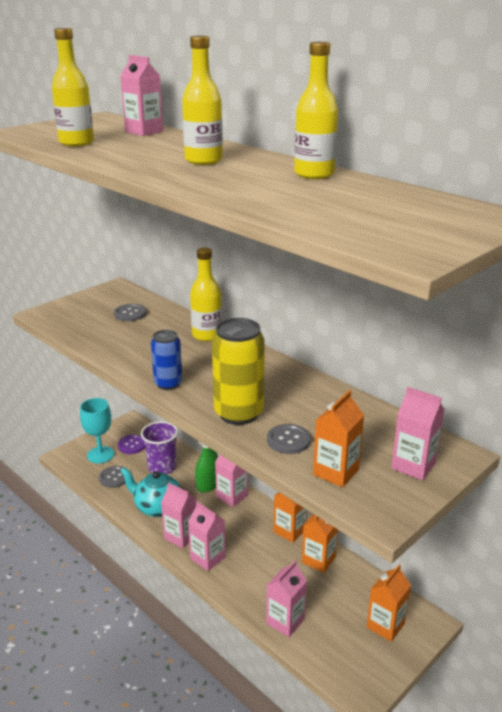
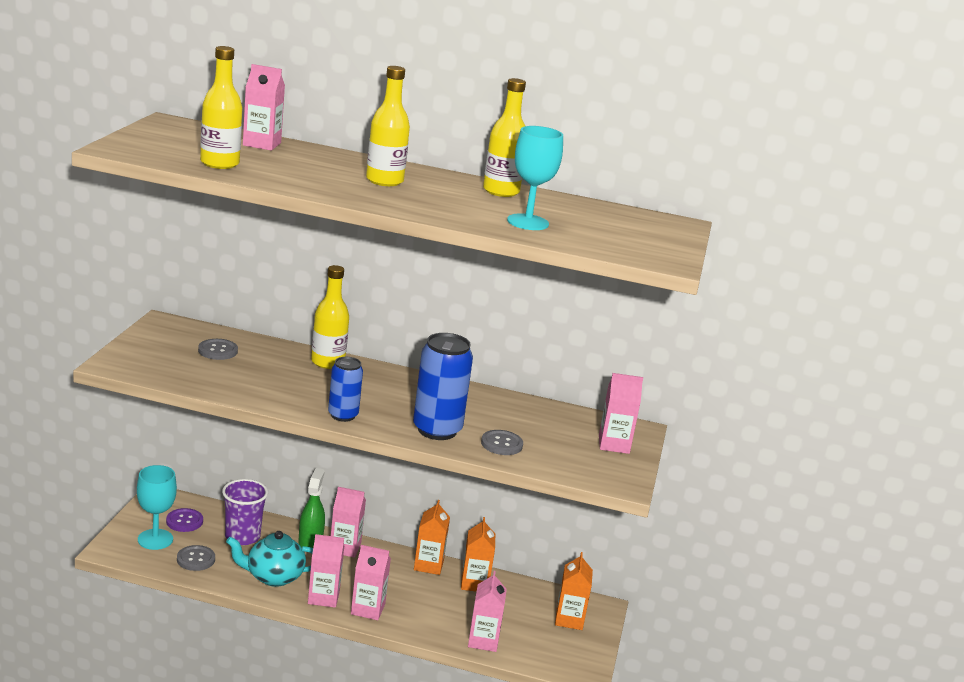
camera: 35 degrees left, 5 degrees down
yellow can [212,318,265,425] -> blue can [413,333,473,440]
orange carton [313,390,364,487] -> none
none -> turquoise goblet [507,126,563,230]

